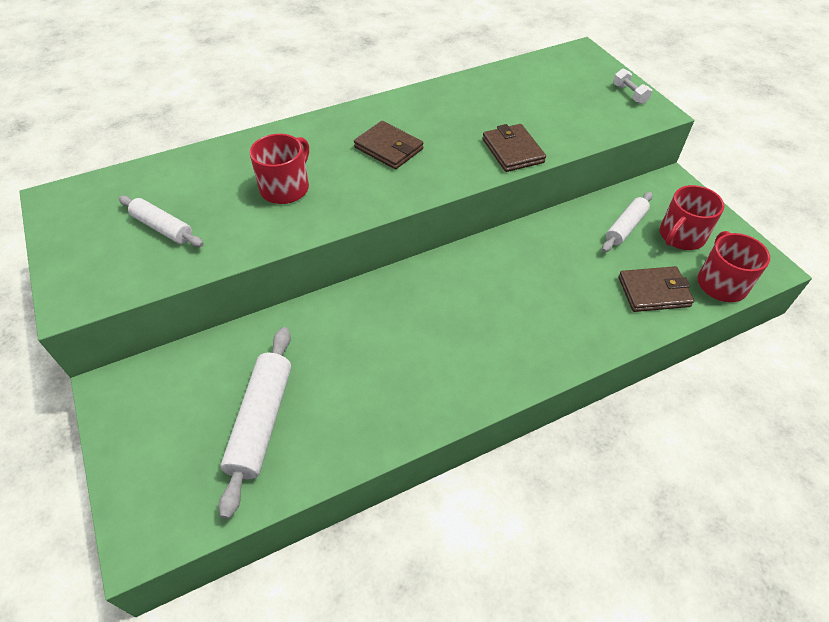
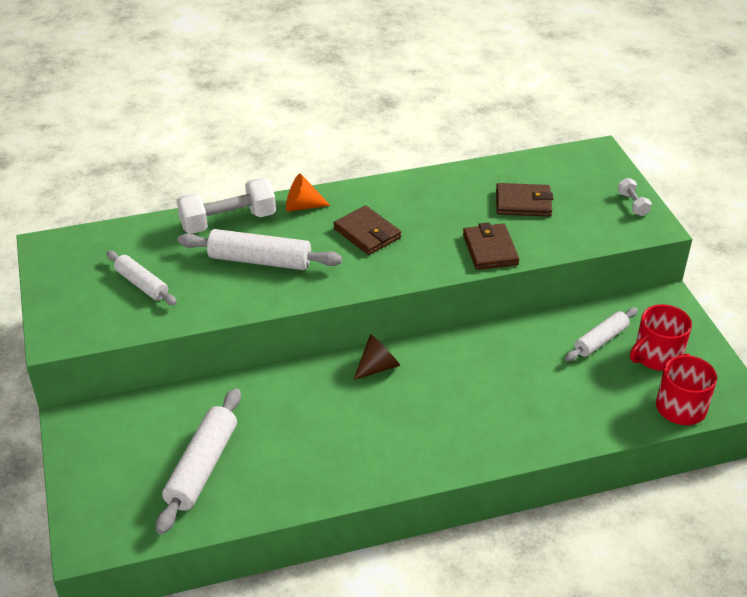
camera: 10 degrees right, 10 degrees down
red mug [250,134,309,204] -> white rolling pin [178,229,342,270]
brown wallet [618,266,694,312] -> brown wallet moved to [496,183,553,217]
none -> white dumbbell [177,177,276,234]
none -> orange cone [286,173,331,212]
none -> brown cone [354,334,400,380]

